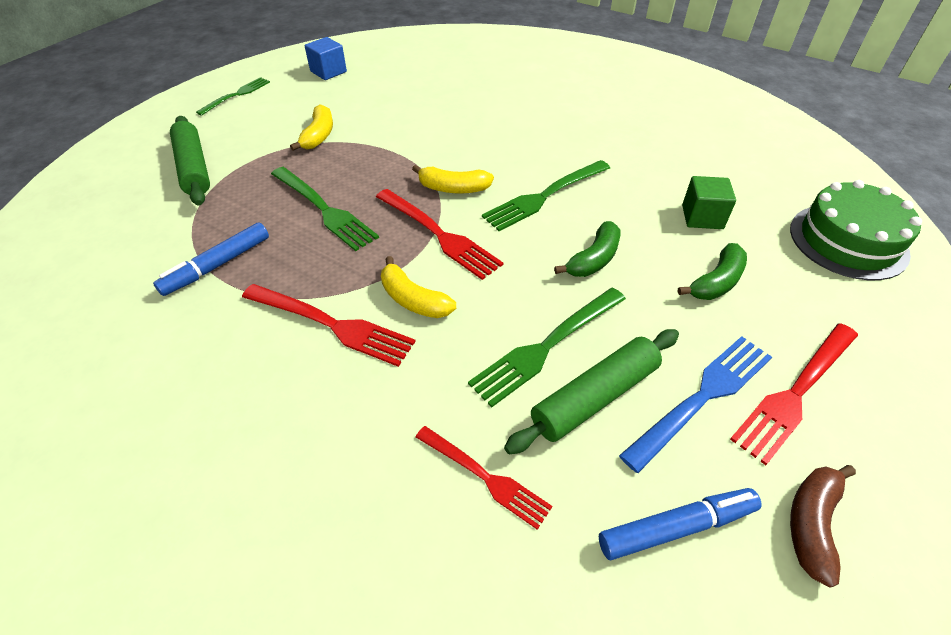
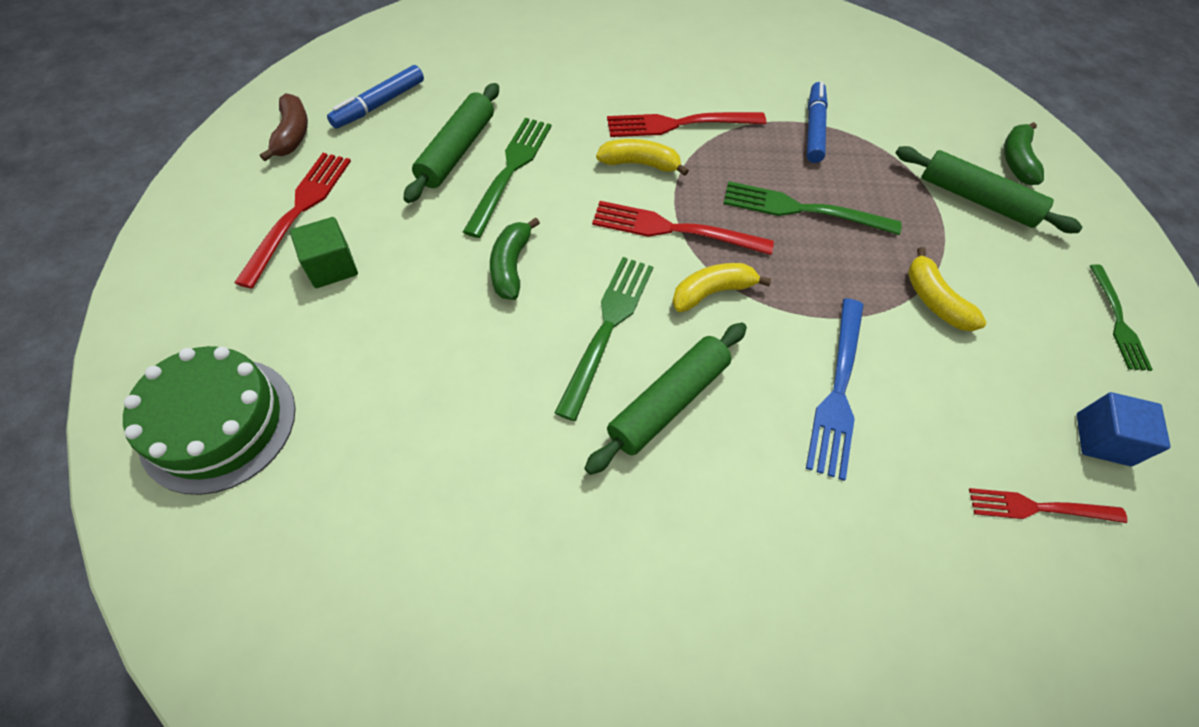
camera: 145 degrees right, 10 degrees up
red fork [416,426,553,530] -> red fork moved to [969,488,1128,523]
blue fork [619,336,772,473] -> blue fork moved to [806,298,864,481]
green banana [678,243,747,300] -> green banana moved to [1004,122,1044,185]
green cube [682,176,736,229] -> green cube moved to [290,217,358,288]
none -> green rolling pin [585,322,747,475]

